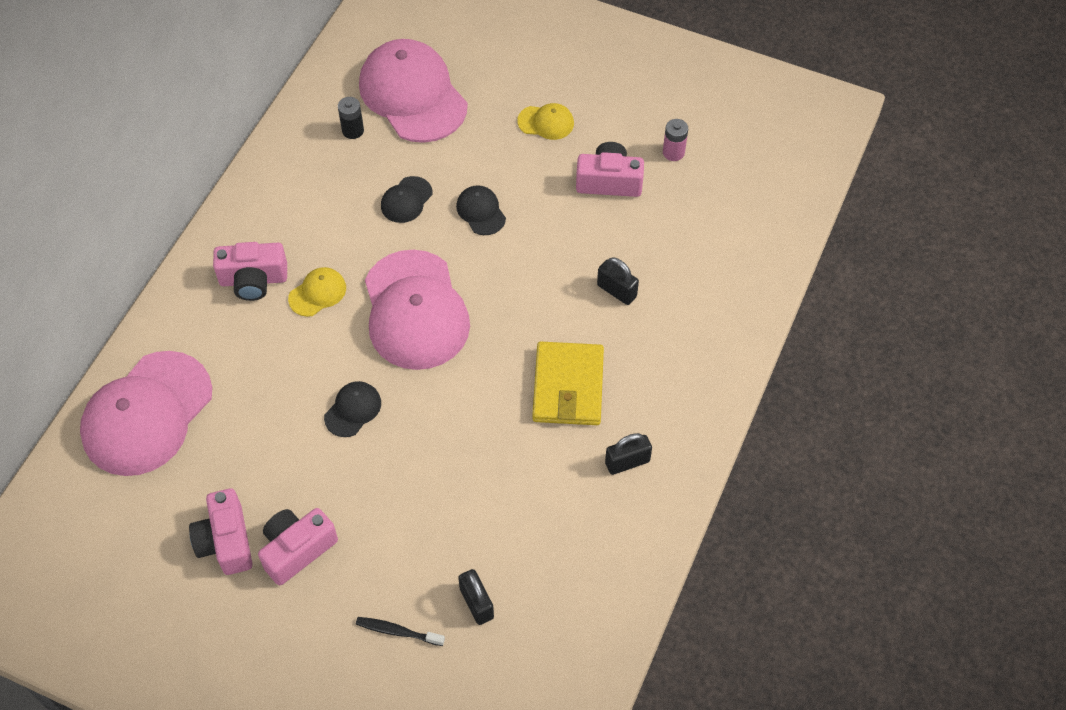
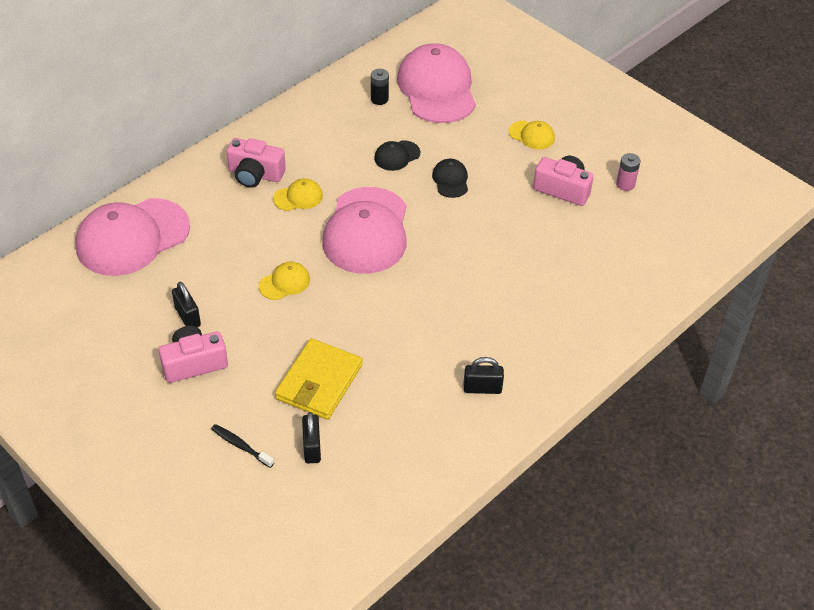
camera: 20 degrees right, 10 degrees down
pink camera [189,488,252,575] -> none
black cap [324,381,381,437] -> yellow cap [259,262,310,300]
yellow wallet [532,341,604,425] -> yellow wallet moved to [275,338,362,420]
black padlock [597,257,639,305] -> black padlock moved to [172,282,201,327]

